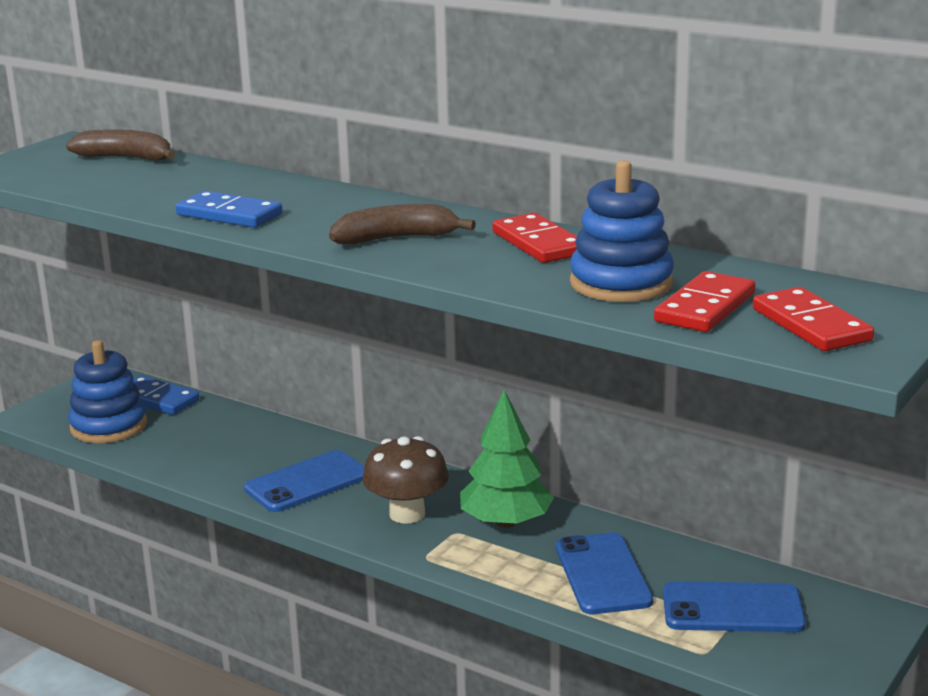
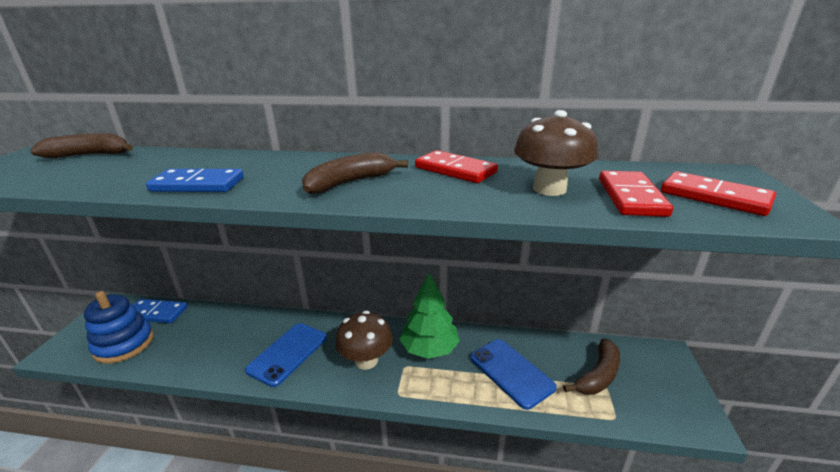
camera: 25 degrees left, 5 degrees up
blue stacking toy [570,160,674,302] -> brown mushroom [514,110,598,196]
blue phone [663,581,806,632] -> brown banana [563,338,620,395]

